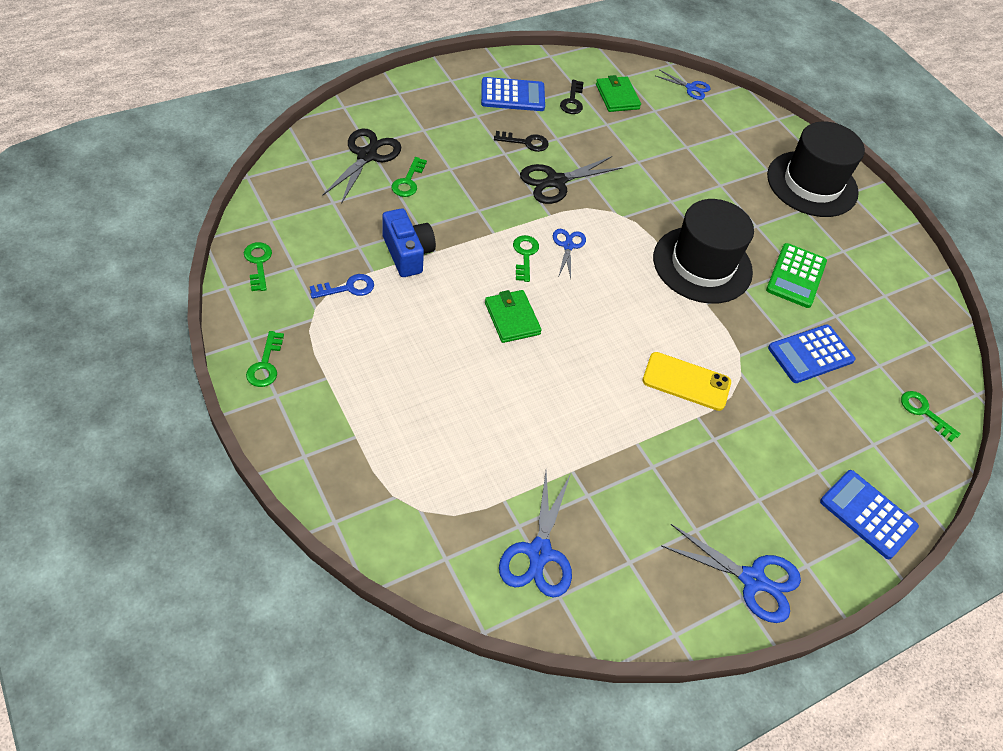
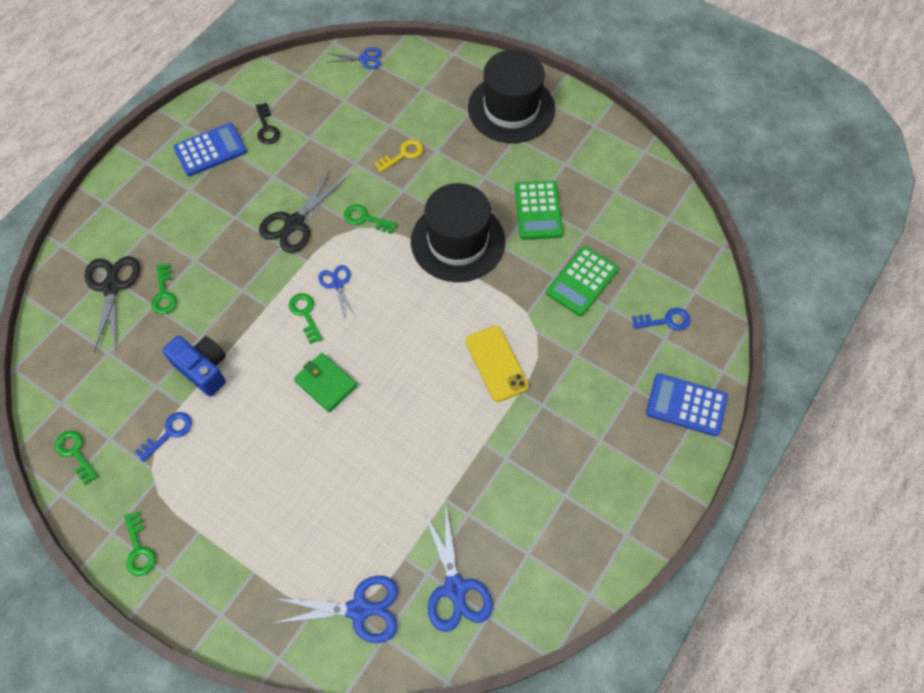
camera: 20 degrees left, 10 degrees up
black key [494,131,549,152] -> none
green wallet [596,75,641,112] -> none
yellow phone [643,352,731,411] -> yellow phone turned 75 degrees clockwise [466,326,529,402]
blue scissors [661,524,801,623] -> blue scissors moved to [271,576,398,643]
blue calculator [768,324,855,383] -> green calculator [546,246,619,316]
green key [901,391,961,442] -> green key moved to [344,204,397,234]
none -> yellow key [374,139,423,173]
none -> blue key [632,308,691,331]

